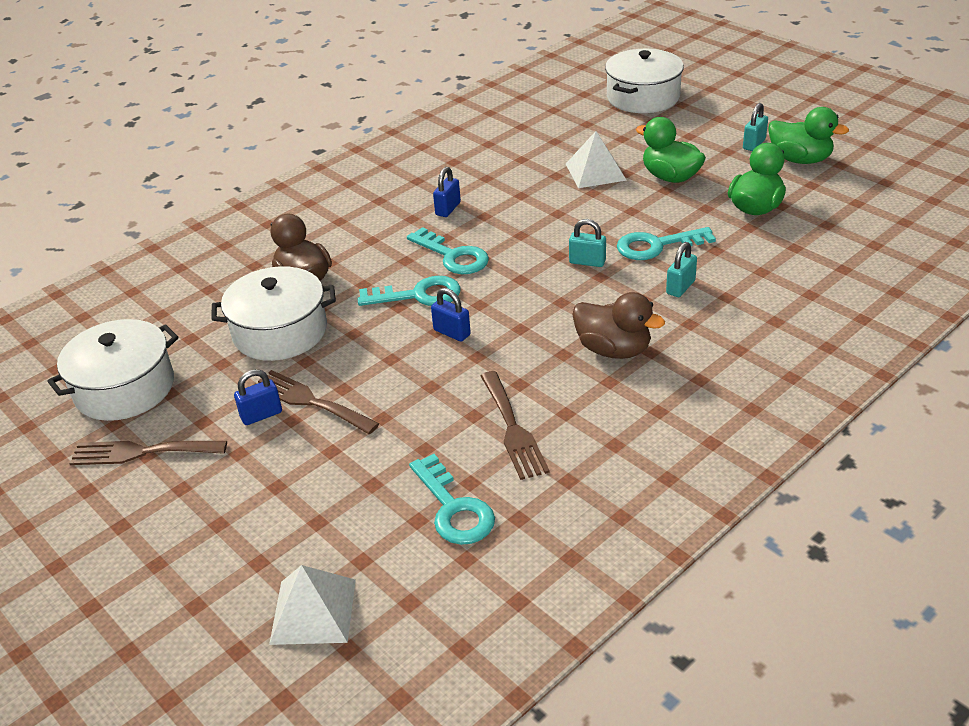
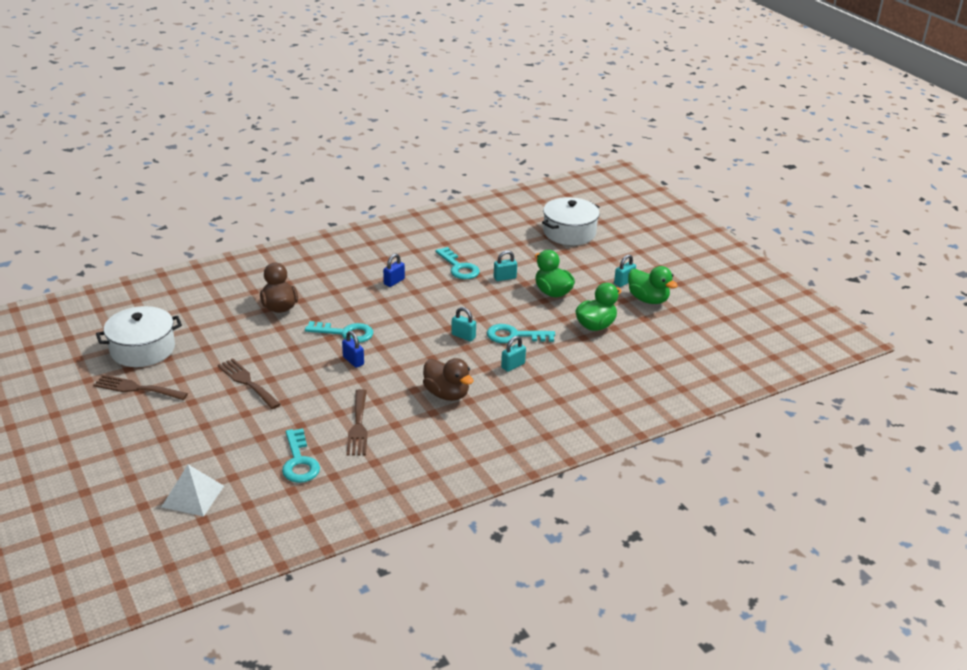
camera: 10 degrees right, 5 degrees down
white pot [211,266,336,361] -> none
blue padlock [234,369,282,425] -> none
turquoise key [407,227,489,274] -> turquoise key moved to [435,247,480,279]
white pyramid [566,131,627,188] -> turquoise padlock [494,250,517,281]

